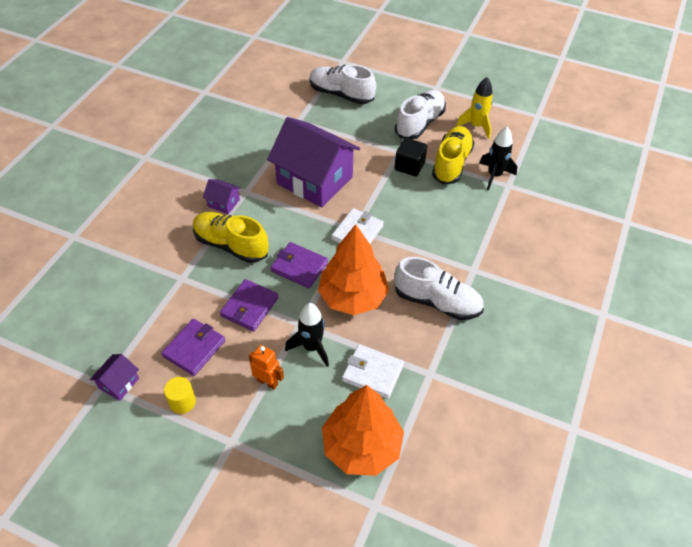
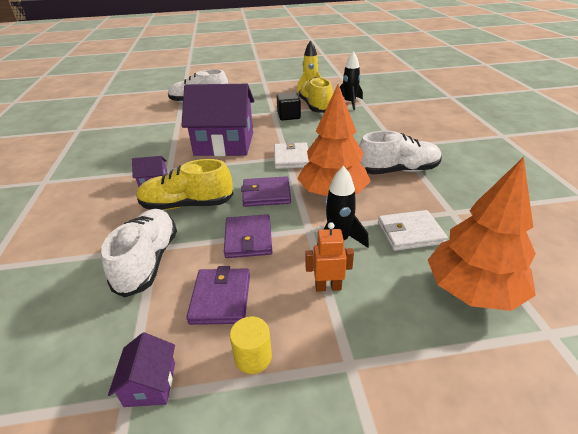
camera: 30 degrees left, 15 degrees down
white shoe [395,90,446,140] -> white shoe moved to [101,209,177,297]

